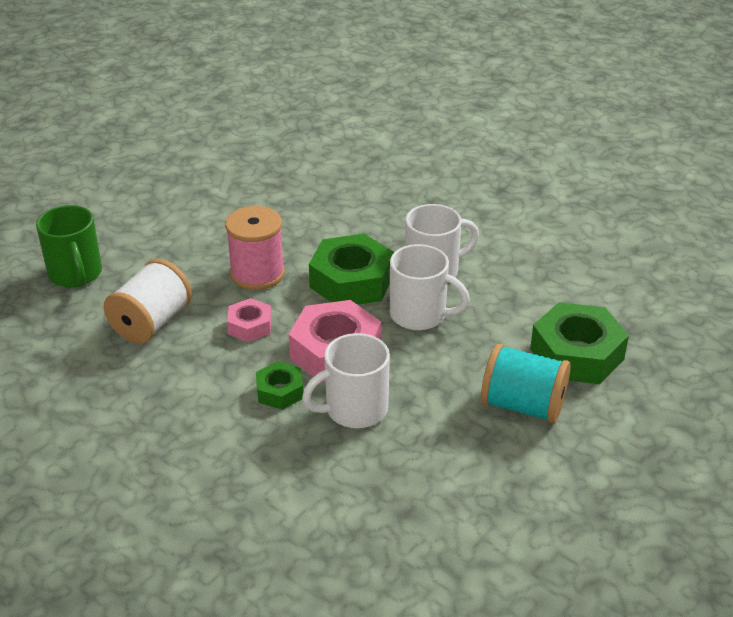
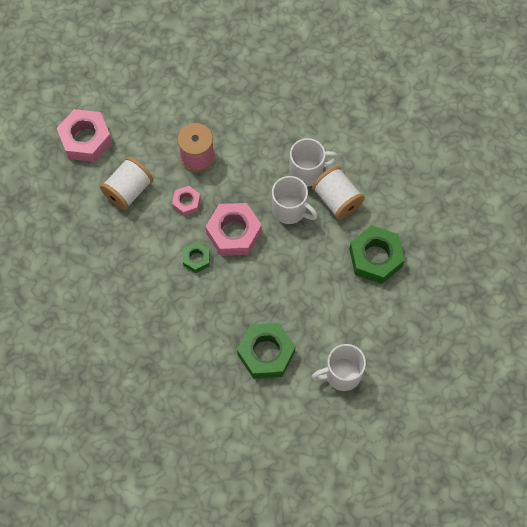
camera: 10 degrees right, 30 degrees up
green mug [36,205,102,287] -> pink nut [57,109,112,162]
white mug [302,333,390,428] -> white mug moved to [312,344,366,391]
green nut [309,234,394,305] -> green nut moved to [237,323,296,379]
turquoise spool [481,344,571,423] -> none
none -> white spool [312,166,365,220]

